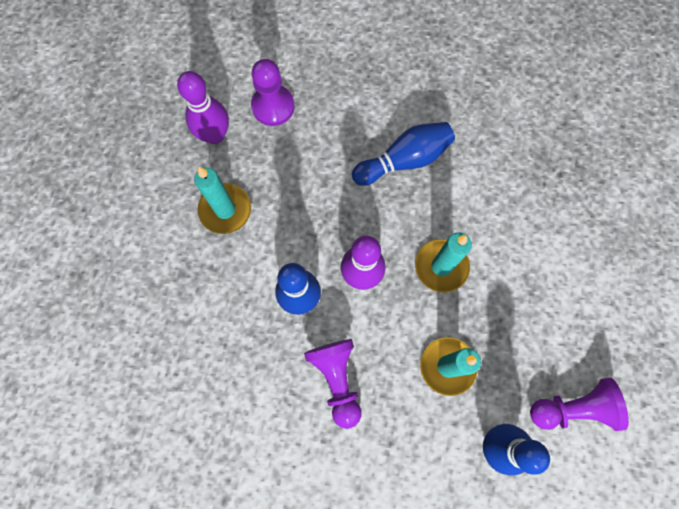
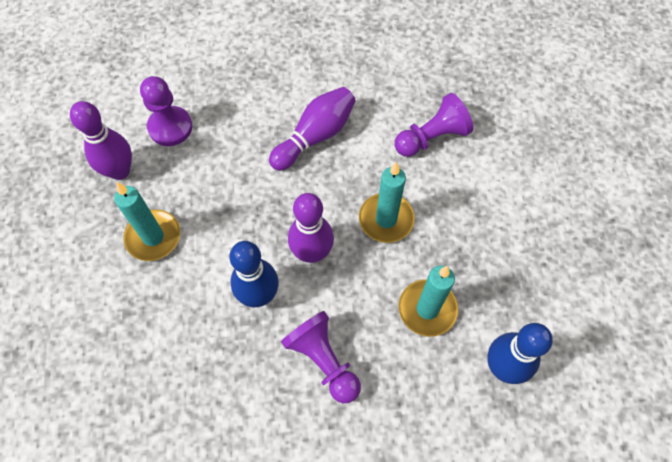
camera: 20 degrees left, 10 degrees down
blue bowling pin [352,122,455,186] -> purple bowling pin [269,87,356,171]
purple pawn [530,378,629,431] -> purple pawn moved to [395,93,473,157]

